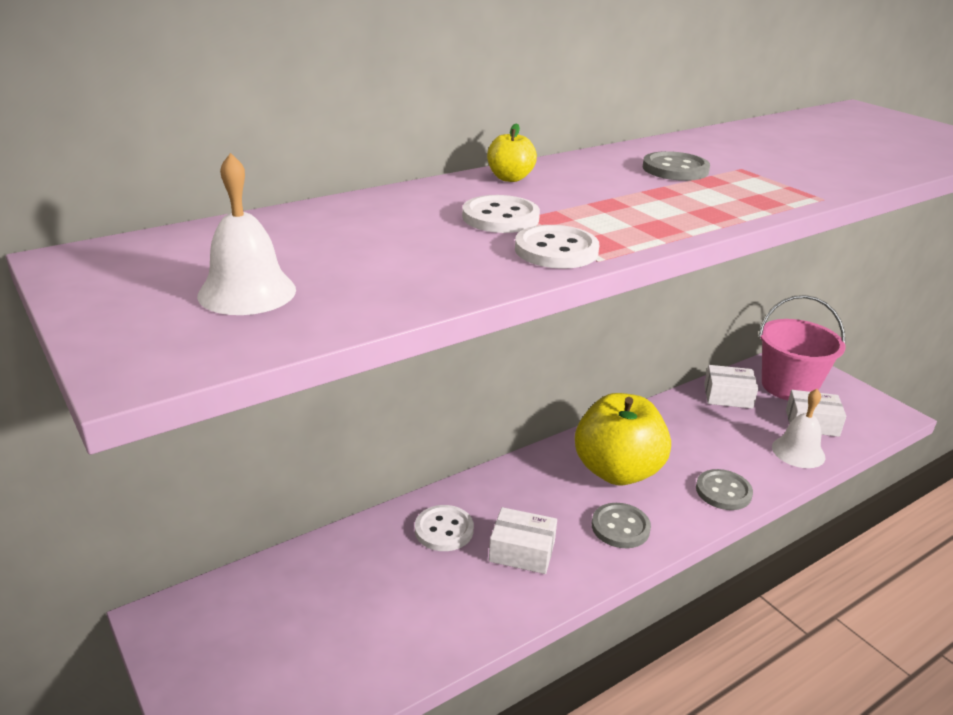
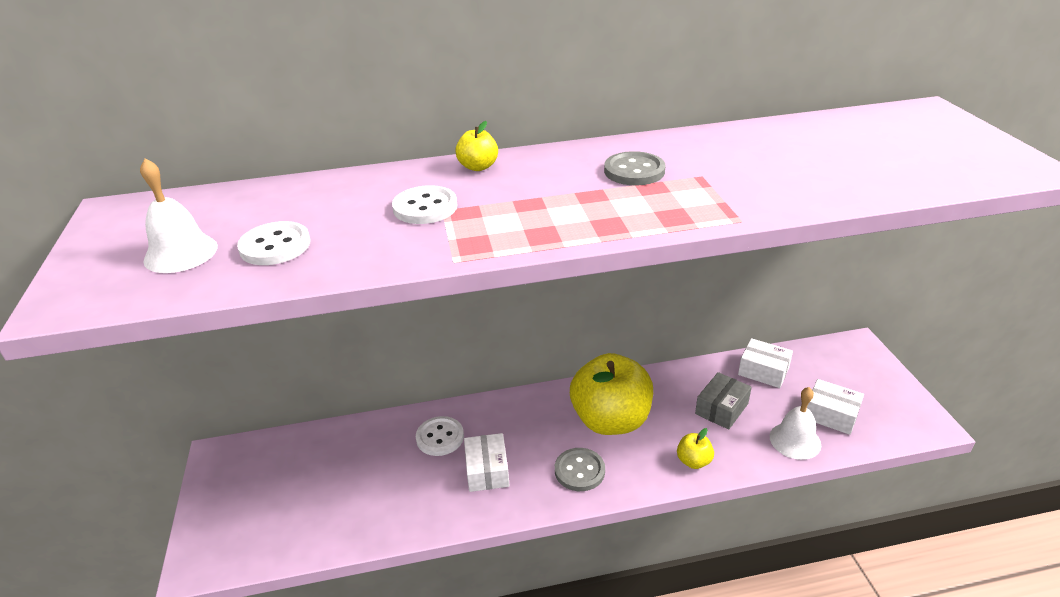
camera: 25 degrees right, 5 degrees up
white box [489,507,557,574] -> white box turned 45 degrees clockwise [464,433,510,492]
white button [515,225,599,269] -> white button moved to [237,221,311,265]
grey button [696,469,753,510] -> yellow apple [677,428,714,469]
pink bucket [758,295,846,400] -> none
none -> grey box [695,372,752,429]

